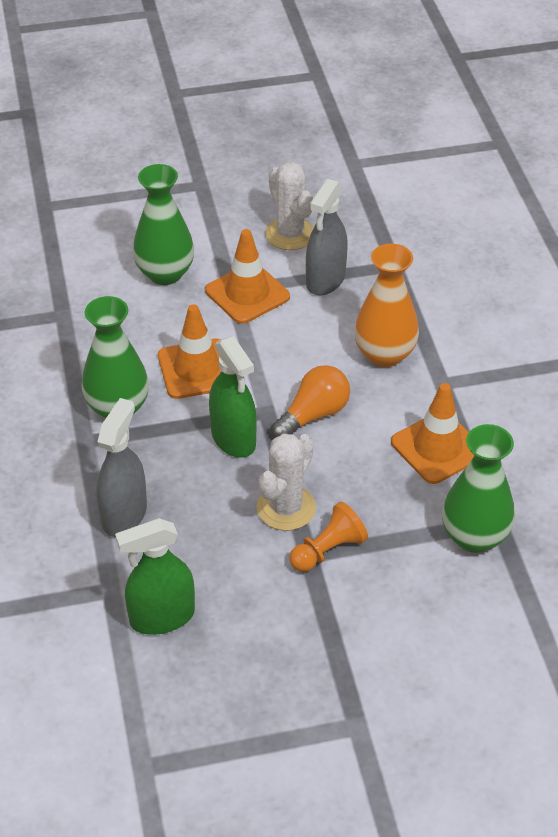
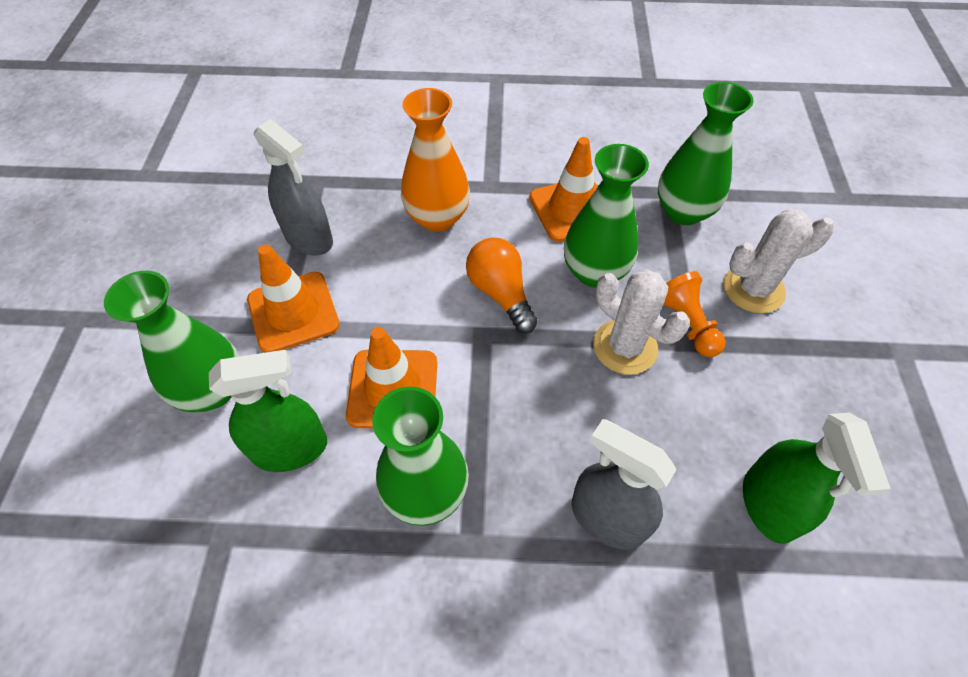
camera: 75 degrees left, 10 degrees up
green spray bottle [209,336,257,458] -> green spray bottle moved to [209,350,327,472]
white cactus [265,162,314,250] -> white cactus moved to [724,209,834,313]
none -> green vase [564,144,649,288]

